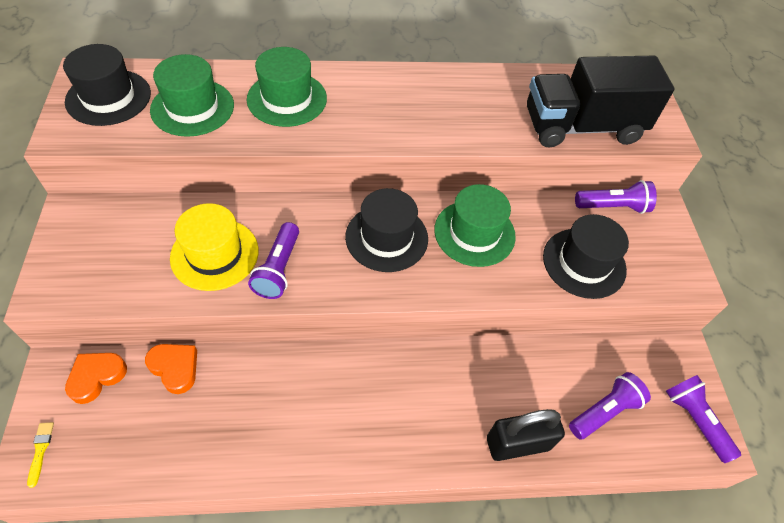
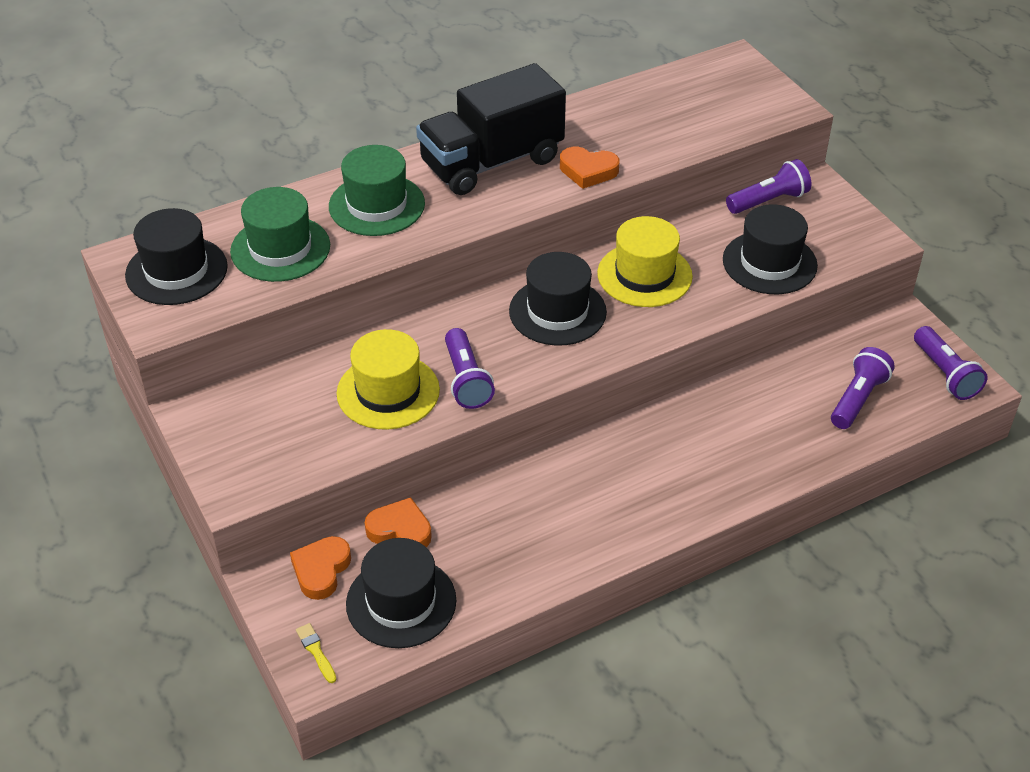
camera: 20 degrees left, 10 degrees down
green hat [434,184,516,267] -> yellow hat [597,216,693,307]
black padlock [487,409,565,461] -> none
black truck [527,56,674,148] -> black truck moved to [416,63,566,195]
purple flashlight [666,375,741,463] -> purple flashlight turned 150 degrees counterclockwise [914,326,988,400]
none -> black hat [346,538,456,648]
none -> orange heart [560,147,619,189]

